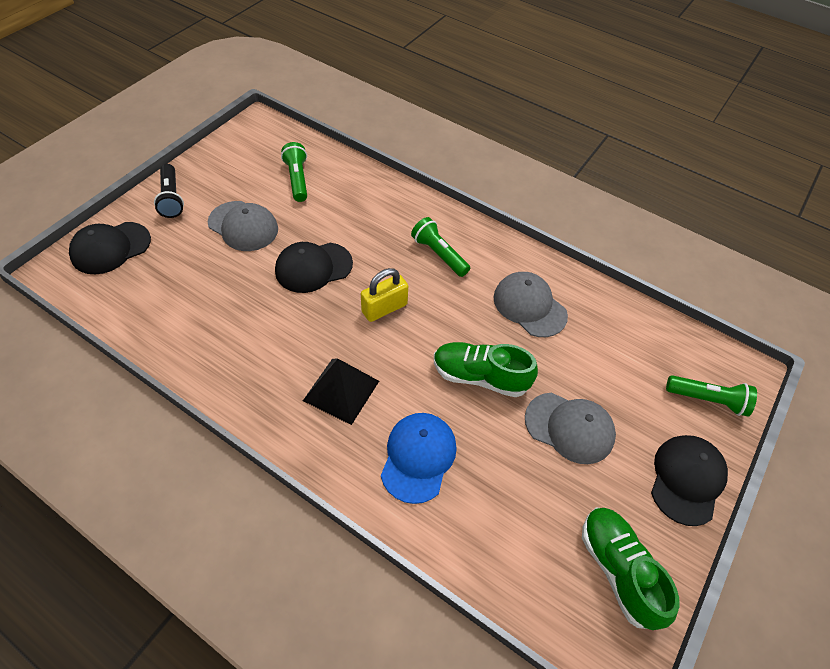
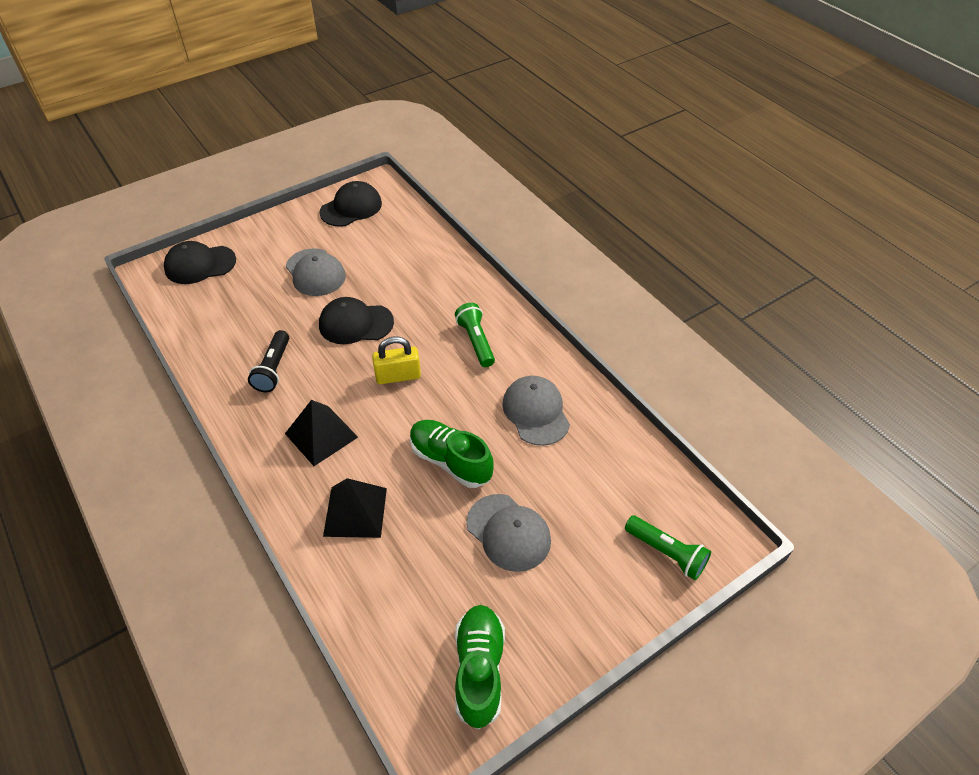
camera: 25 degrees right, 5 degrees down
black flashlight [154,164,184,218] -> black flashlight moved to [248,330,289,392]
green flashlight [281,142,307,202] -> none
blue cap [381,413,457,504] -> black pyramid [323,478,387,538]
black cap [651,435,728,526] -> black cap moved to [319,181,382,227]

